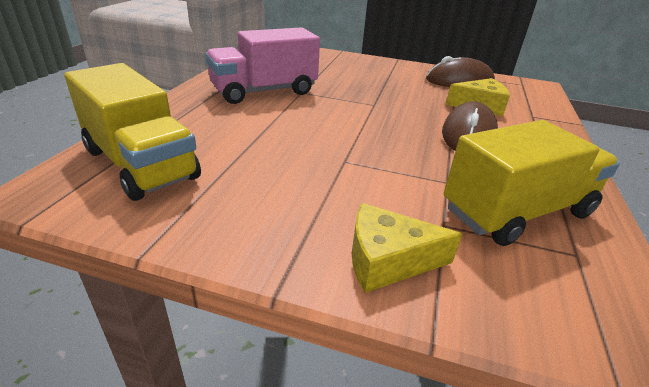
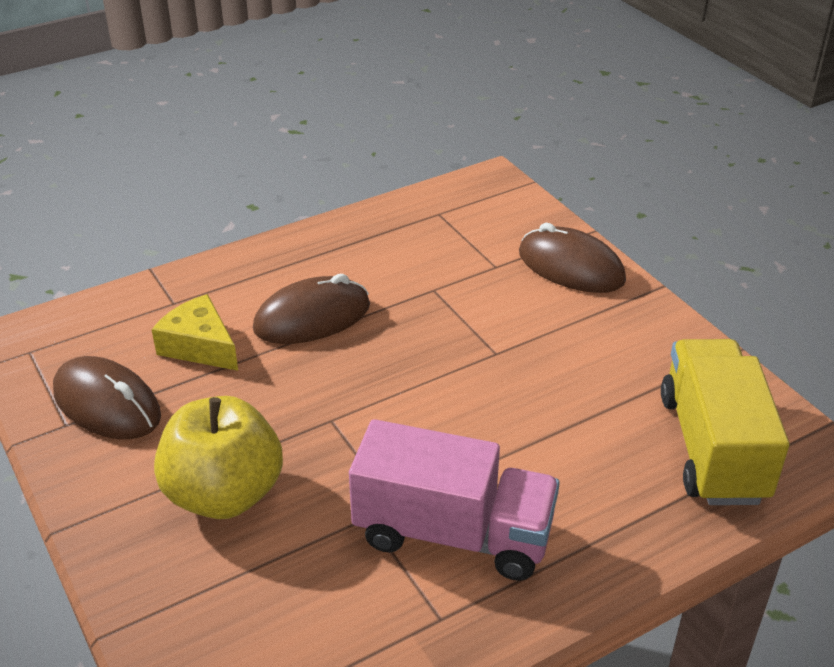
camera: 135 degrees left, 5 degrees up
yellow cheese [352,203,462,293] -> brown mouse [519,223,626,293]
yellow truck [444,120,620,246] -> none
none -> yellow apple [154,396,283,519]

